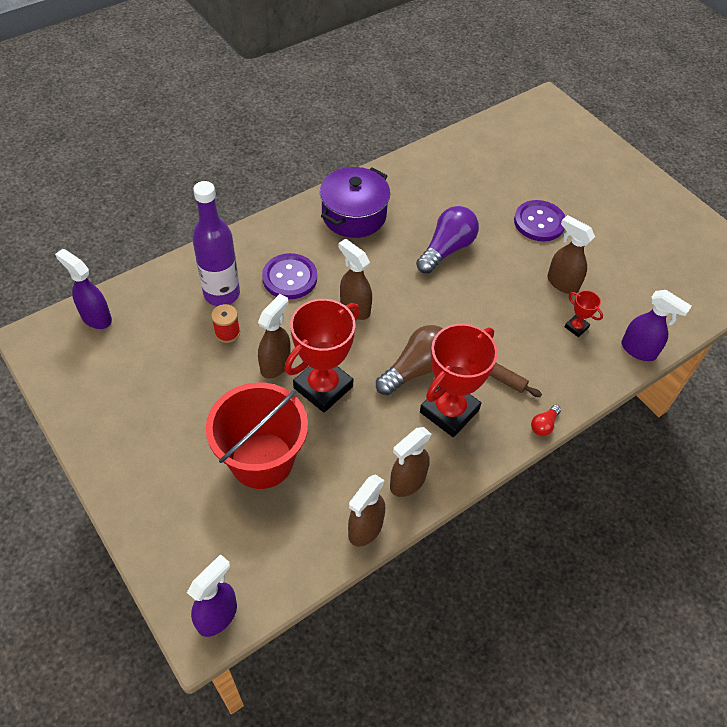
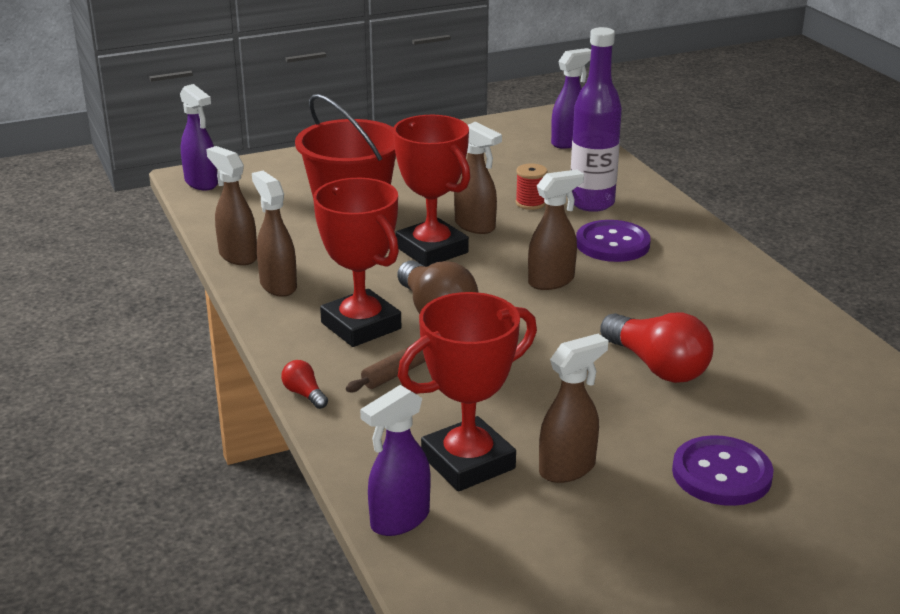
camera: 105 degrees right, 25 degrees down
purple pot [320,167,390,238] -> none
purple light bulb [416,206,479,274] -> red light bulb [600,313,713,383]
red trophy [565,290,603,337] -> red trophy [398,292,537,491], size x2.26

